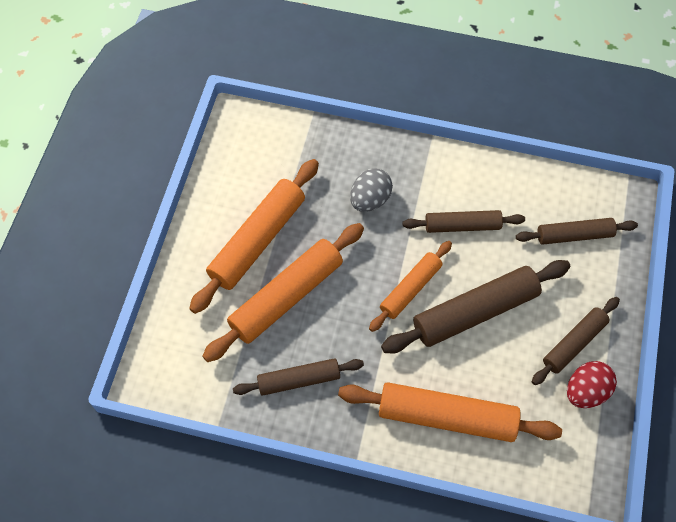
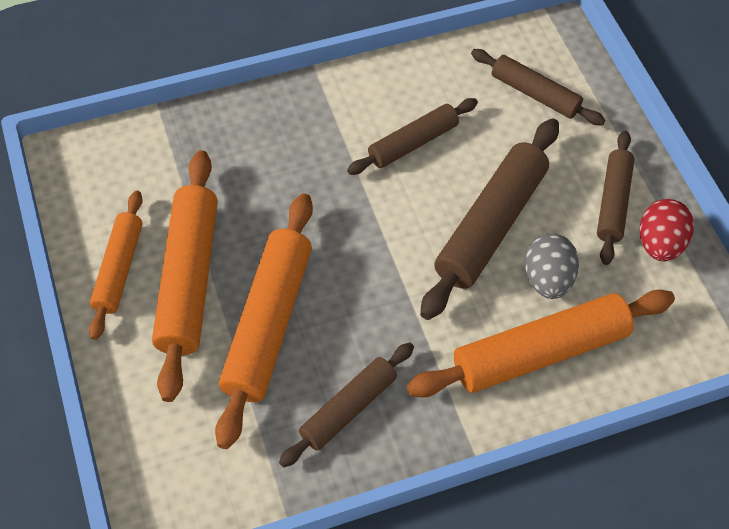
camera: 35 degrees left, 5 degrees down
grey egg [350,168,393,212] -> grey egg moved to [525,233,579,299]
orange rolling pin [369,241,452,332] -> orange rolling pin moved to [89,191,143,340]
brown rolling pin [516,218,638,245] -> brown rolling pin turned 75 degrees clockwise [471,49,605,125]

